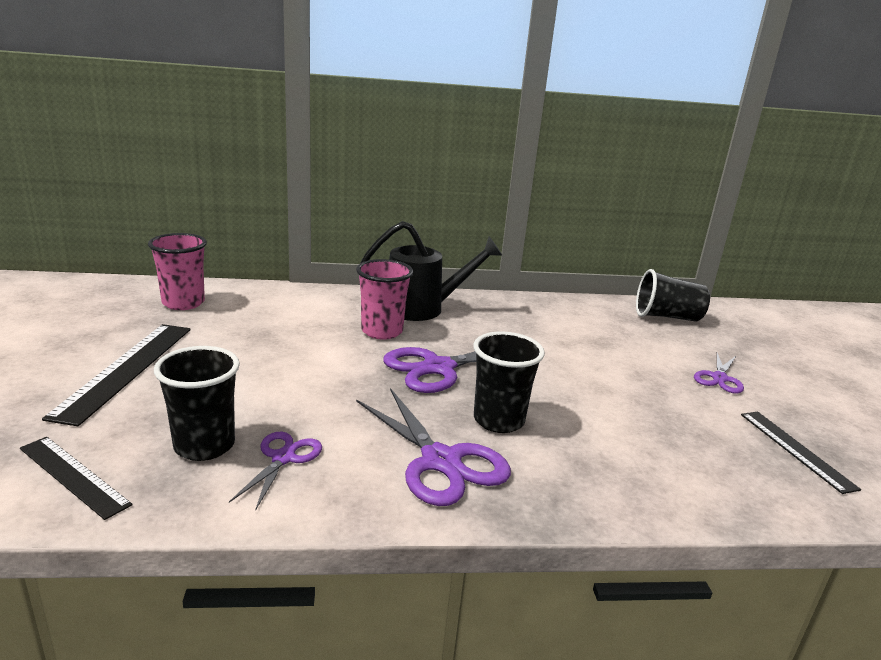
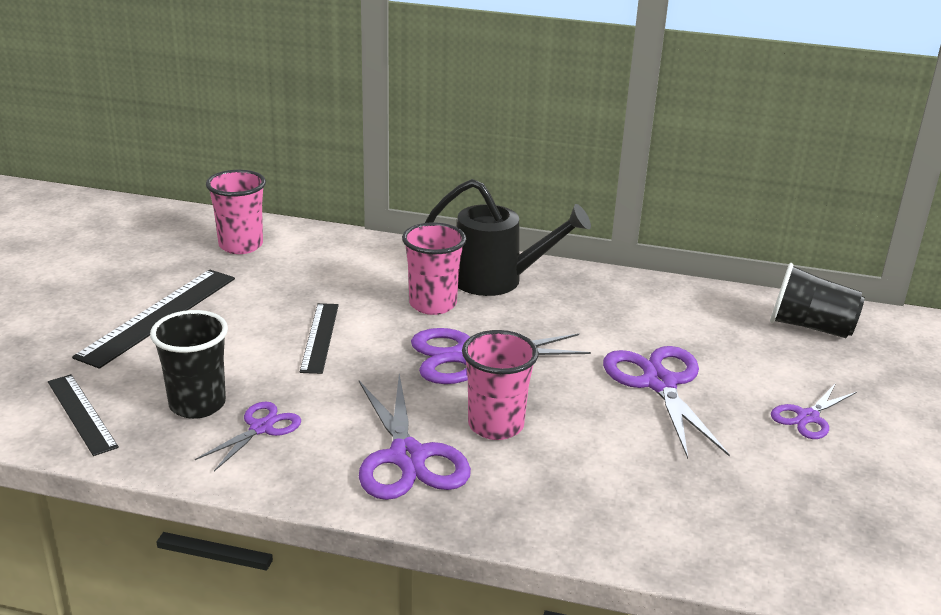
camera: 20 degrees right, 5 degrees up
black cup [473,331,545,433] -> pink cup [462,330,539,440]
black ruler [741,412,861,494] -> black ruler moved to [300,303,339,374]
none -> purple scissors [603,346,730,459]

